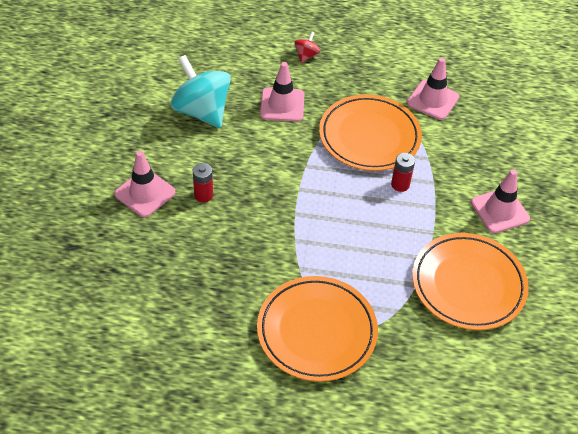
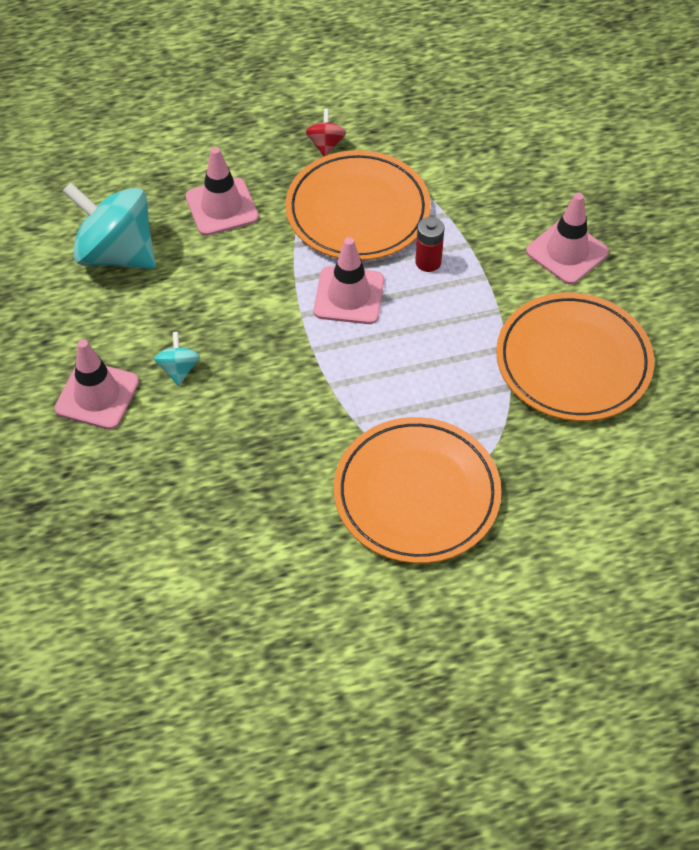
camera: 20 degrees left, 5 degrees up
red battery [193,163,213,203] -> turquoise spinning top [154,332,200,386]
red spinning top [294,31,320,63] -> red spinning top moved to [306,109,346,156]
pink traffic cone [407,58,459,120] -> pink traffic cone moved to [314,237,384,324]

